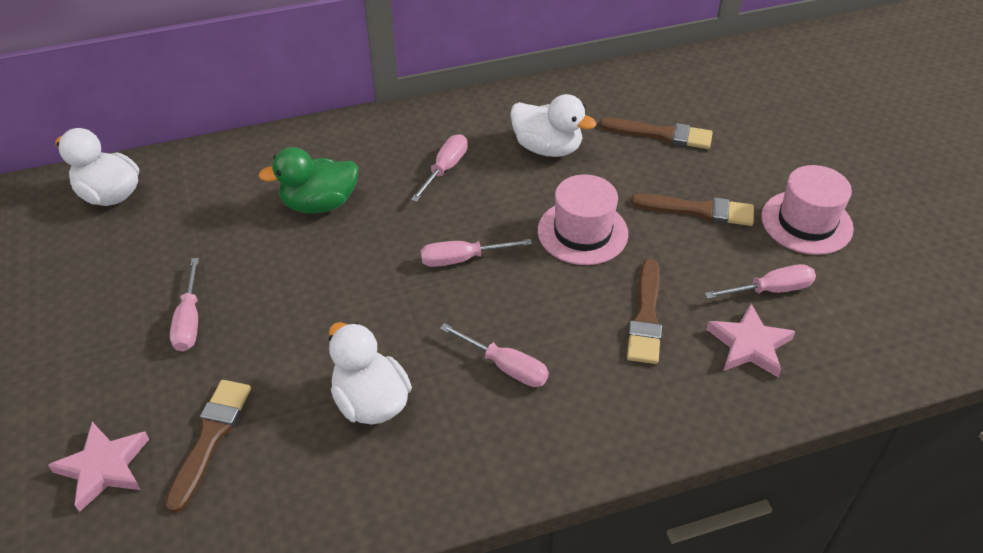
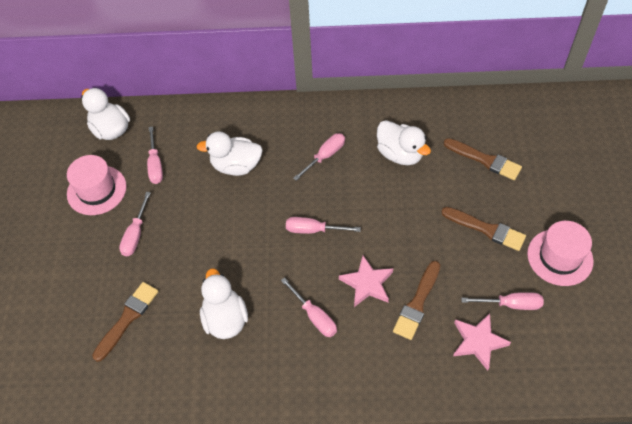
camera: 20 degrees right, 10 degrees up
pink star [48,422,149,512] -> pink star moved to [339,255,393,307]
green duck [259,147,358,214] -> white duck [196,131,263,176]
pink hat [538,174,628,265] -> pink hat moved to [67,155,127,215]
none -> pink screwdriver [147,126,163,184]

